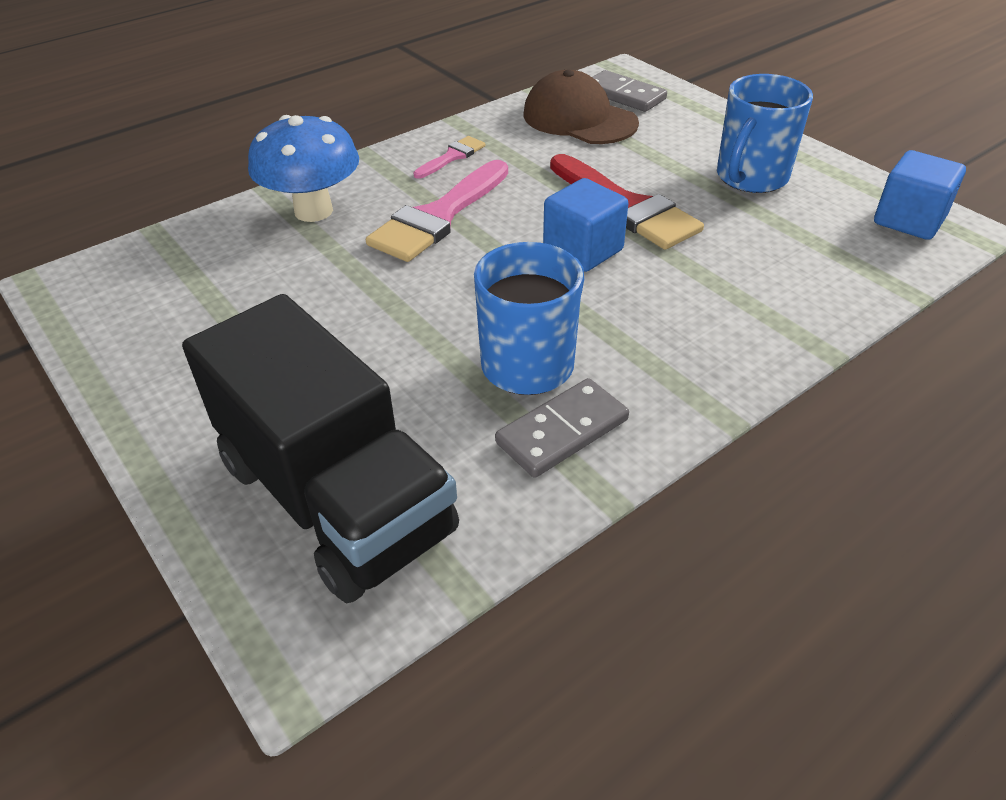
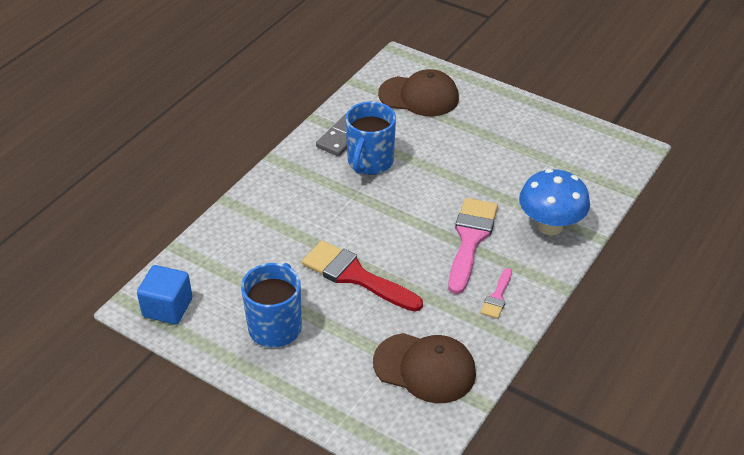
camera: 160 degrees right, 0 degrees up
black truck [182,294,459,604] -> brown cap [378,69,459,116]
blue cube [543,178,628,272] -> none
grey domino [592,70,667,112] -> none

